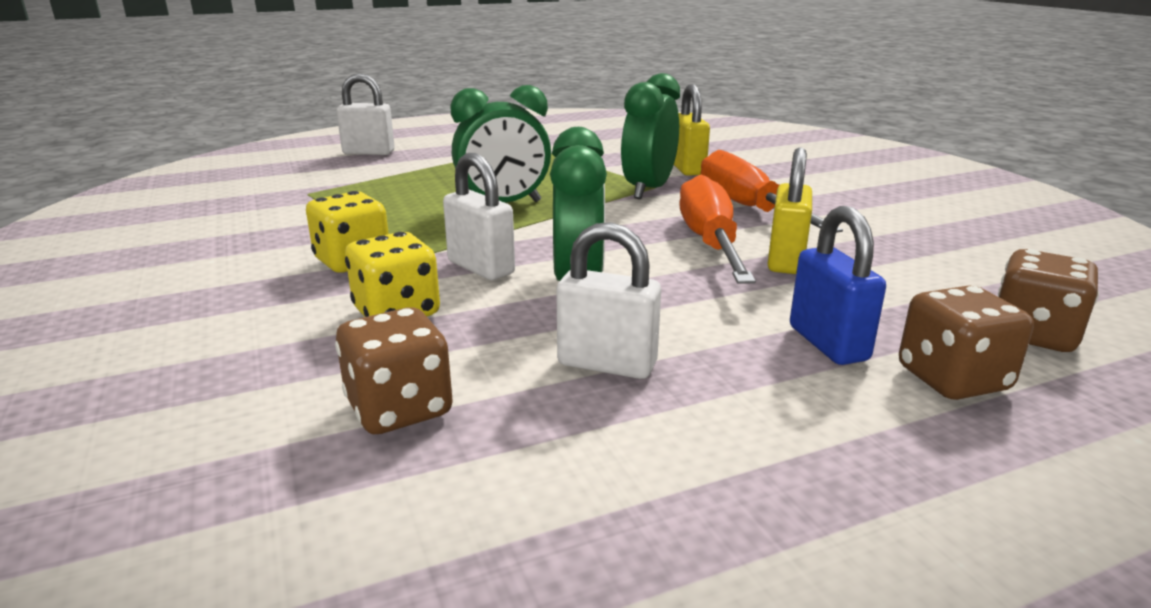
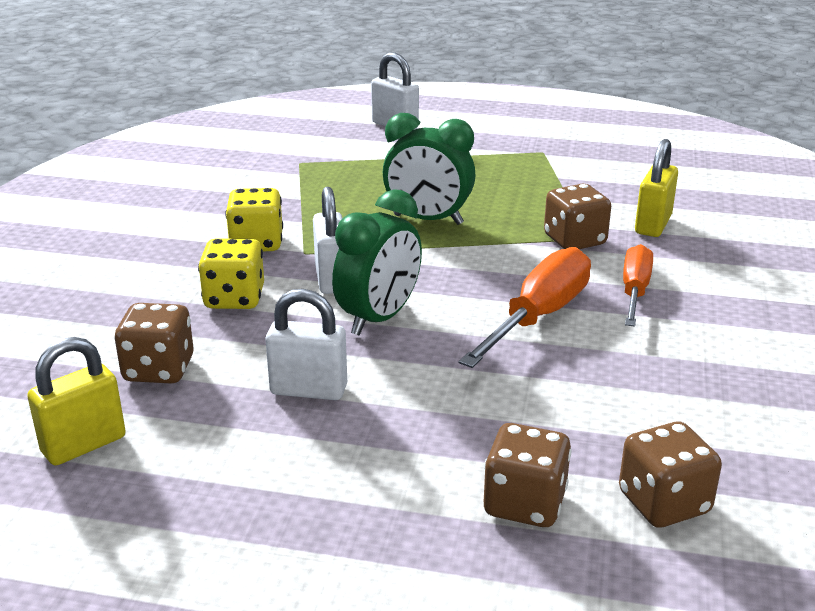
camera: 35 degrees right, 5 degrees up
white padlock [556,222,661,379] -> white padlock turned 45 degrees counterclockwise [265,289,347,400]
green clock [621,73,680,199] -> brown dice [544,184,611,249]
orange screwdriver [700,150,843,233] -> orange screwdriver [623,244,653,327], size x0.66
yellow padlock [768,147,812,274] -> yellow padlock moved to [27,337,126,465]
blue padlock [790,206,886,365] -> none

